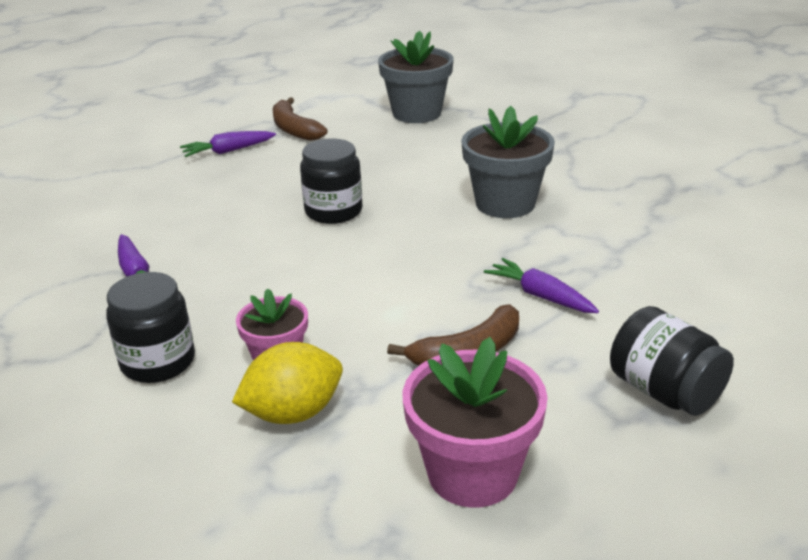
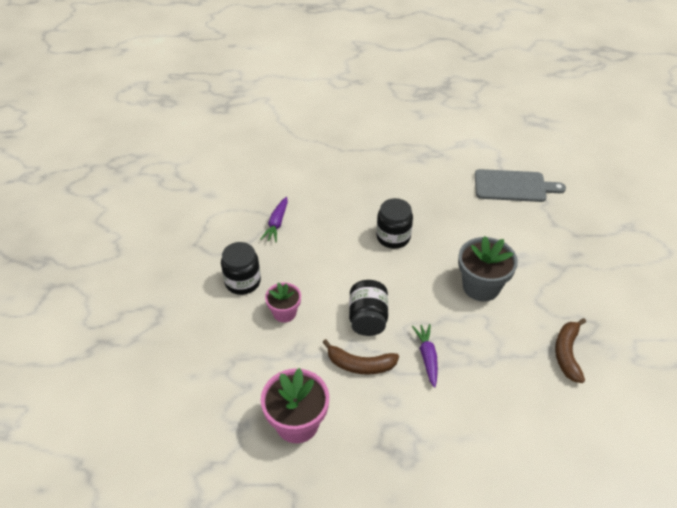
camera: 40 degrees right, 15 degrees up
purple carrot [180,131,276,157] -> none
yellow lemon [232,342,343,424] -> none
brown banana [273,97,327,141] -> brown banana moved to [555,318,586,383]
grey flower pot [378,31,454,123] -> grey cutting board [475,169,566,202]
black jar [610,306,734,416] -> black jar moved to [349,280,388,336]

